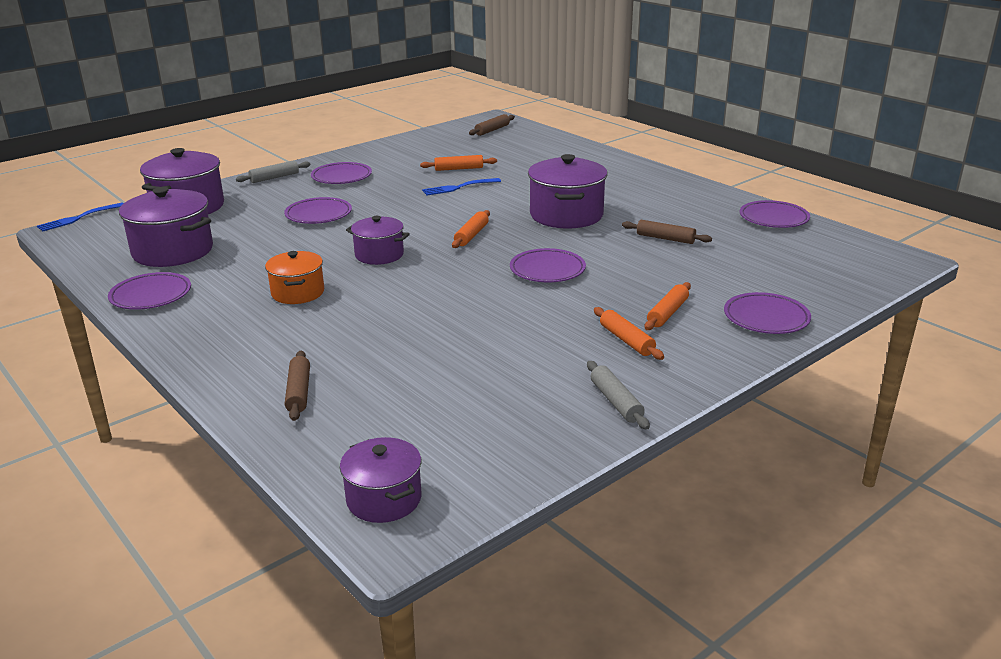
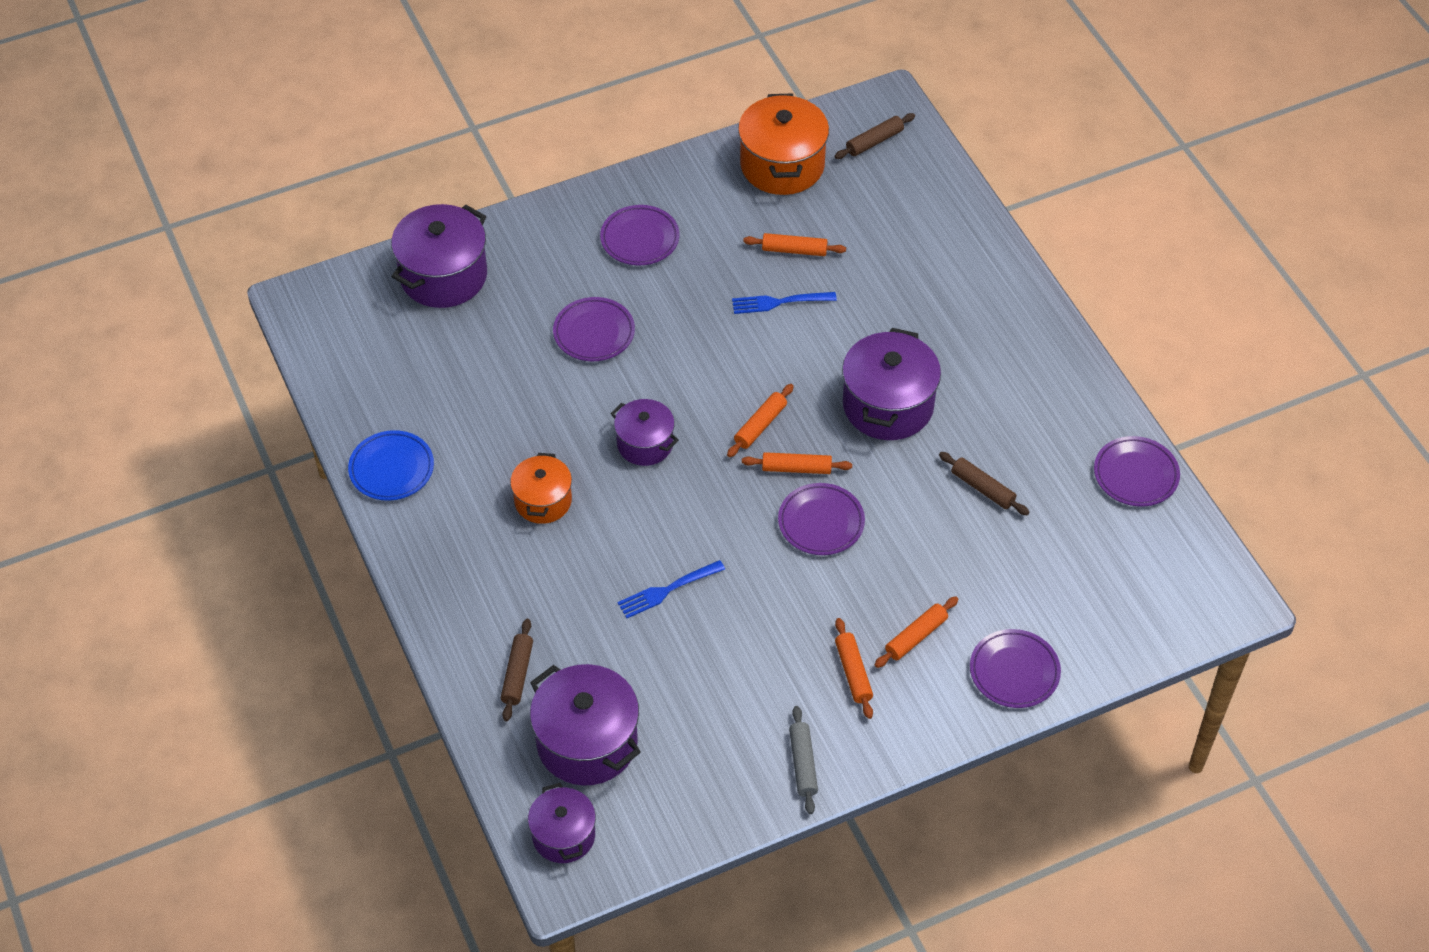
camera: 15 degrees right, 25 degrees up
blue fork [37,202,124,231] -> blue fork moved to [617,560,725,618]
purple plate [108,272,191,310] -> blue plate [348,430,434,501]
purple pot [119,187,213,267] -> purple pot moved to [530,664,641,786]
grey rolling pin [236,160,311,183] -> none
none -> orange pot [738,93,829,195]
none -> orange rolling pin [742,452,852,474]

